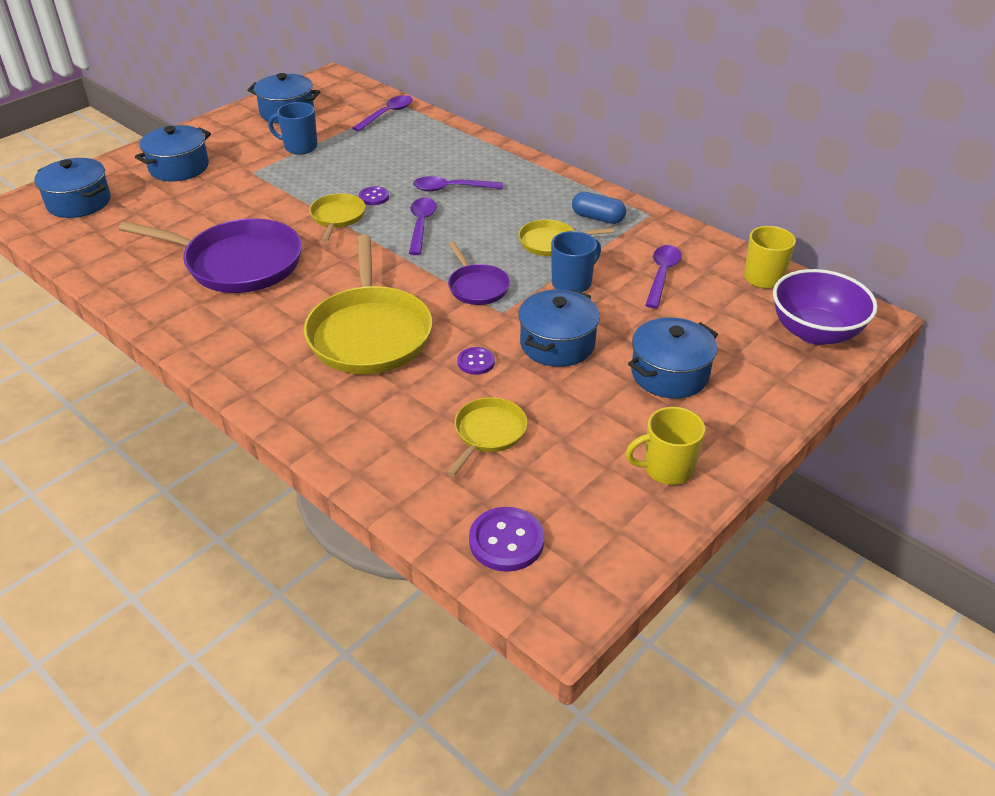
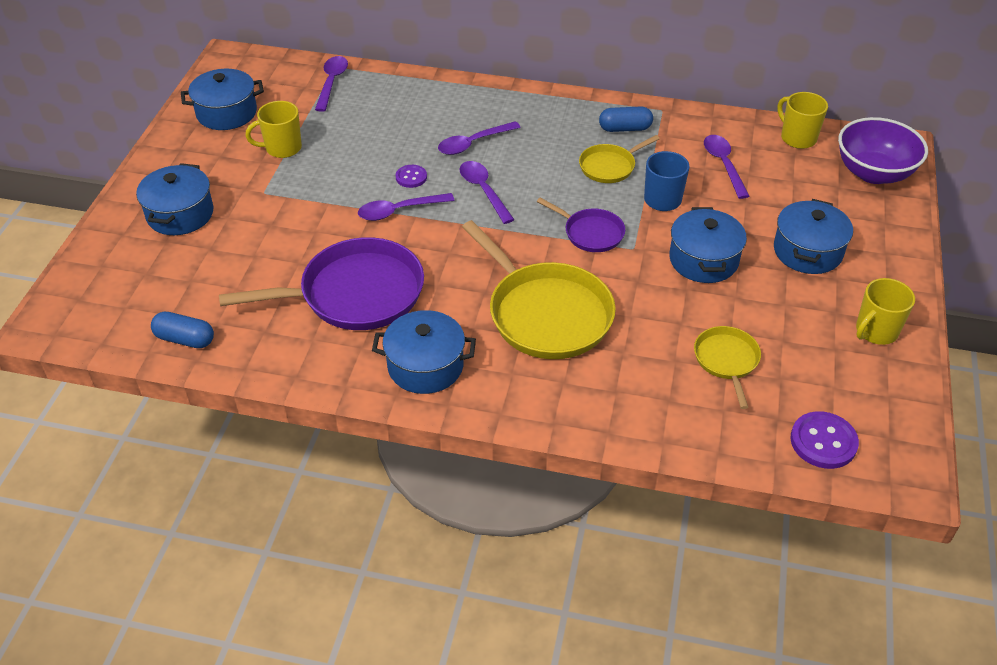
camera: 30 degrees left, 5 degrees up
blue pot [34,158,111,218] -> blue pot moved to [372,310,476,394]
blue mug [268,102,318,155] -> yellow mug [245,101,302,158]
yellow pan [309,193,366,242] -> purple spoon [358,193,455,221]
purple button [457,347,495,375] -> none
none -> blue capsule [151,312,214,348]

